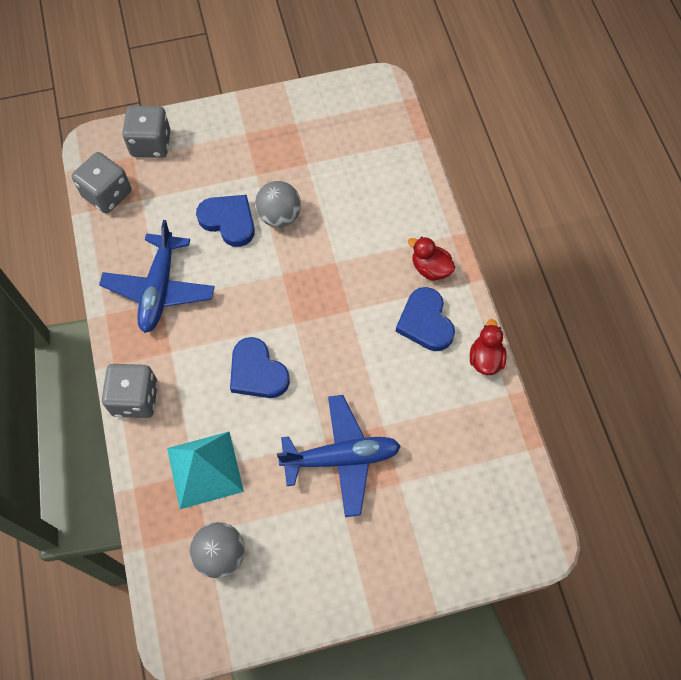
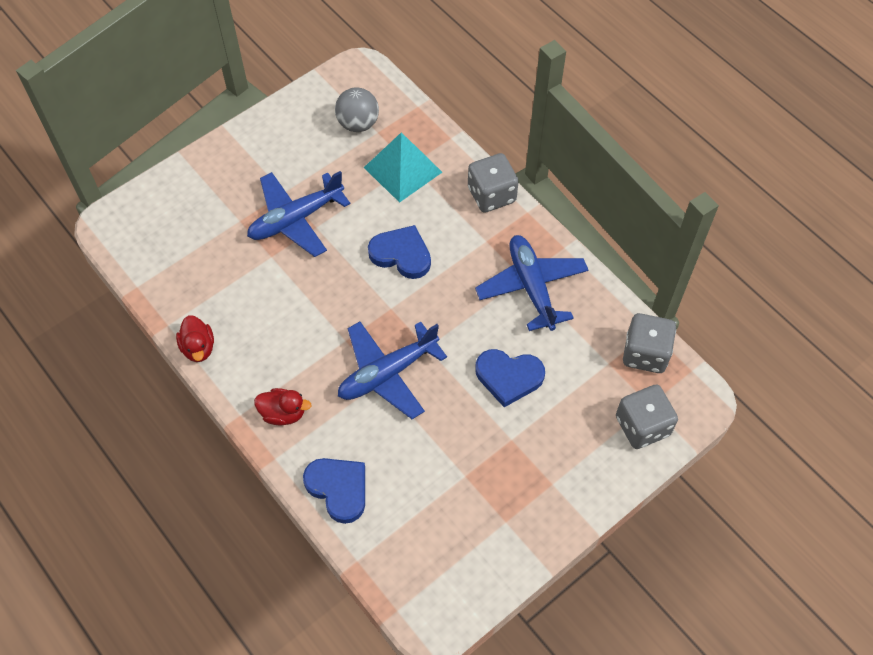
camera: 155 degrees right, 5 degrees down
grey ball [255,181,301,227] -> none
blue heart [395,287,455,351] -> blue heart moved to [303,458,365,524]
none -> blue plane [338,321,447,419]

